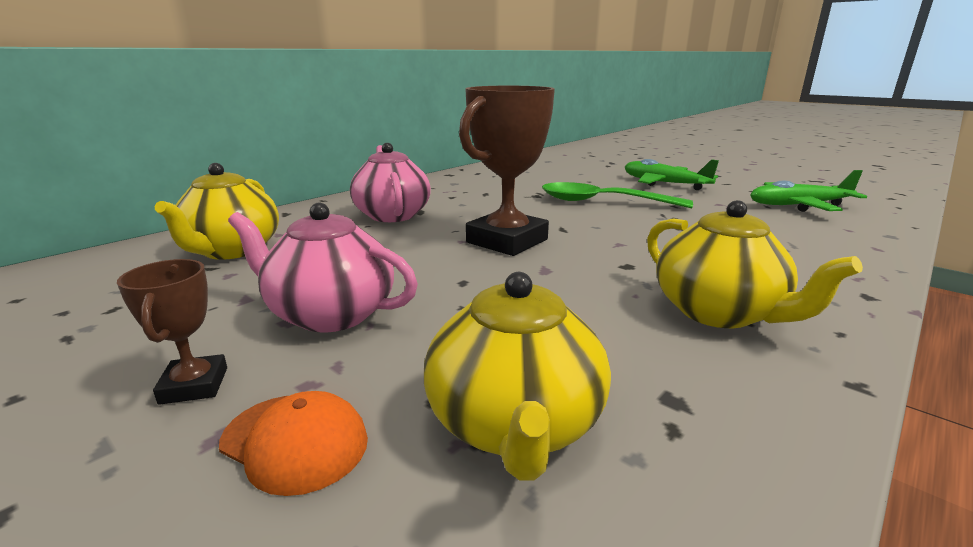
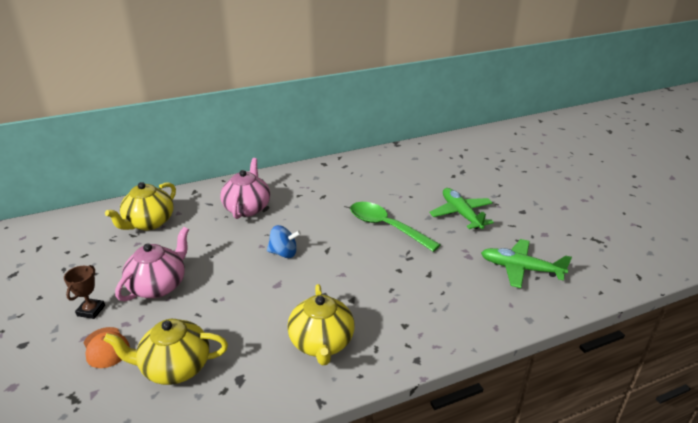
camera: 25 degrees right, 10 degrees up
pink teapot [228,203,418,332] -> pink teapot turned 75 degrees clockwise [115,227,189,301]
yellow teapot [424,272,611,481] -> yellow teapot turned 60 degrees clockwise [103,319,228,385]
brown trophy [459,86,555,256] -> blue spinning top [267,225,301,258]

